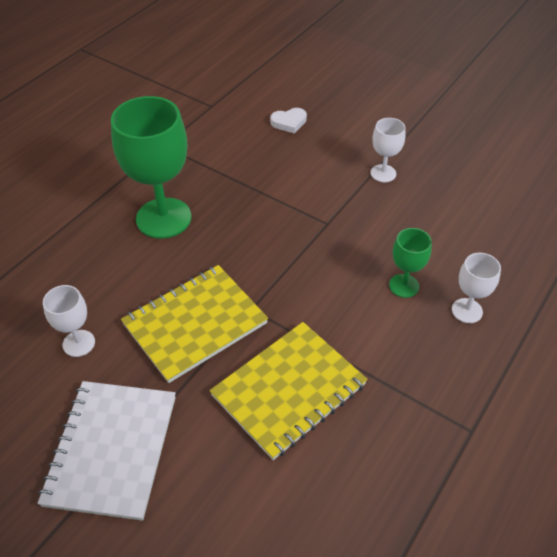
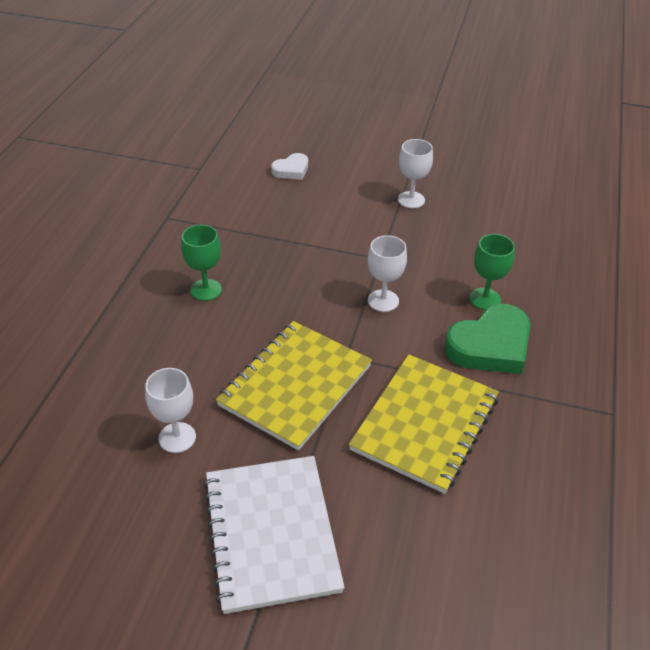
camera: 20 degrees left, 5 degrees down
green goblet [111,96,191,238] -> green goblet [181,225,222,301], size x0.50
white goblet [452,253,501,323] -> white goblet moved to [368,235,407,312]
none -> green heart [445,304,531,374]

